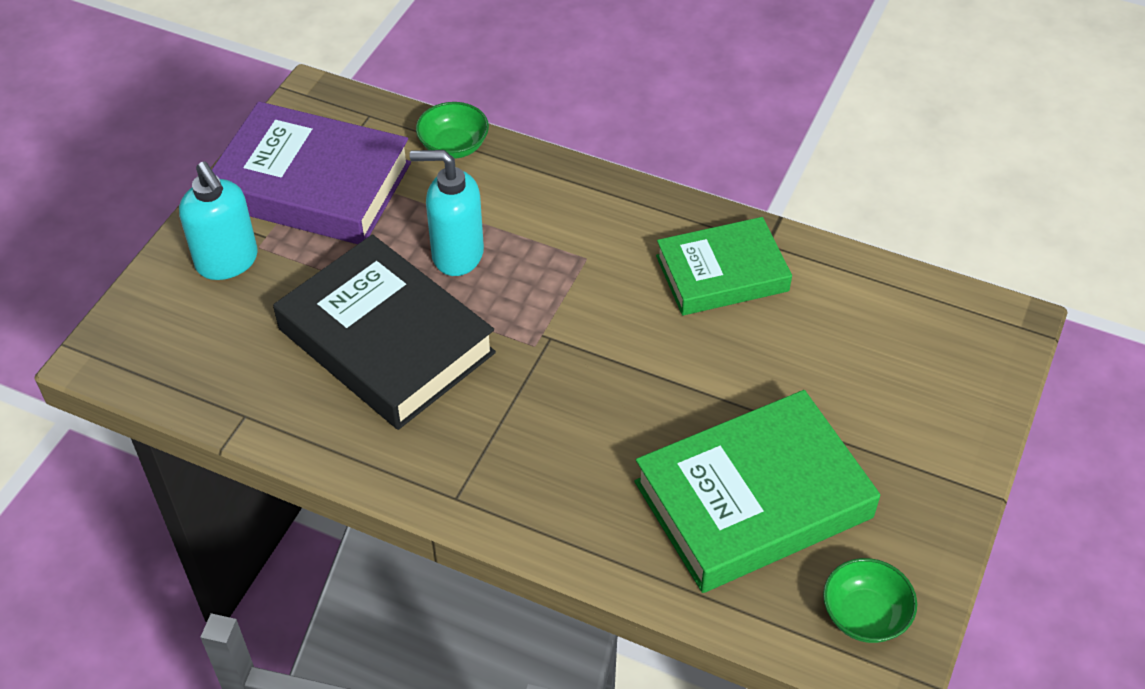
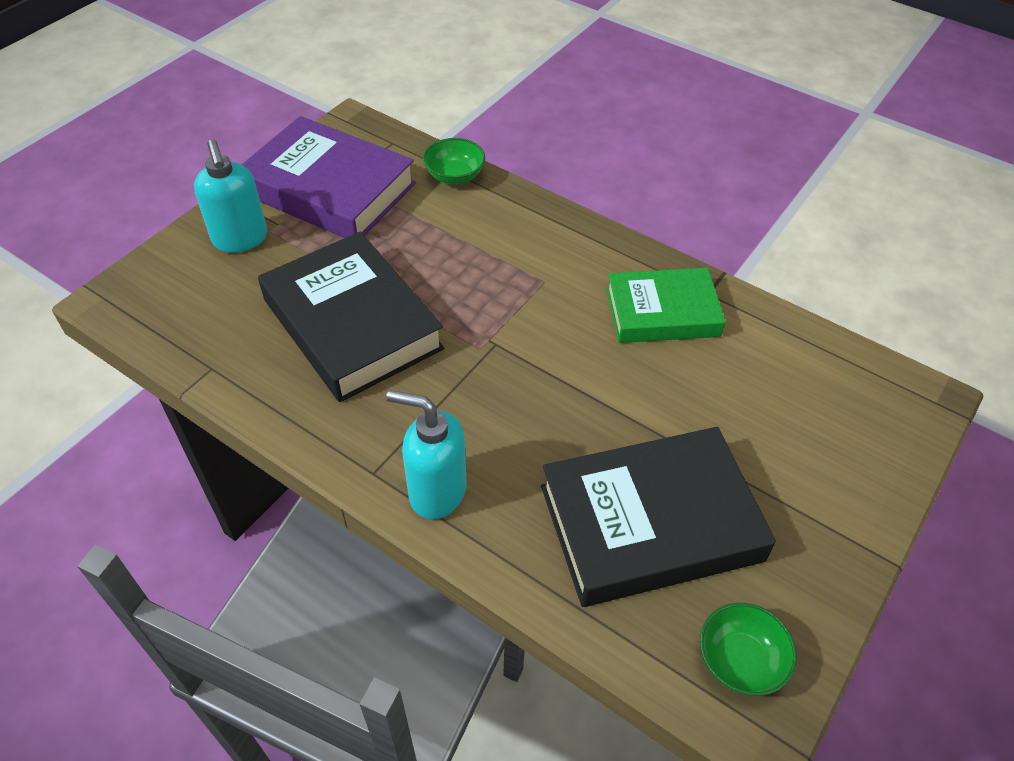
camera: 10 degrees right, 0 degrees up
turquoise soap dispenser [410,150,484,276] -> turquoise soap dispenser moved to [386,390,467,519]
green book [634,390,880,593] -> black book [541,427,776,607]

